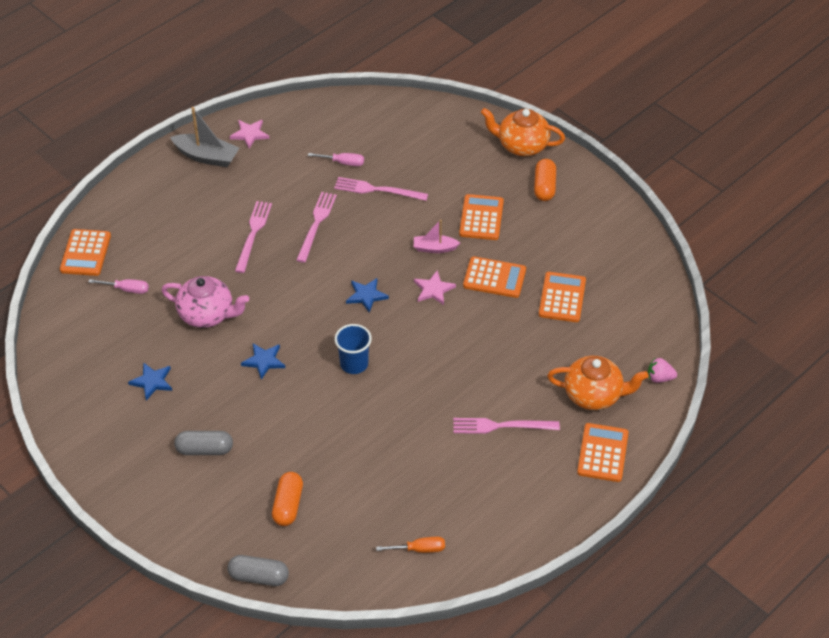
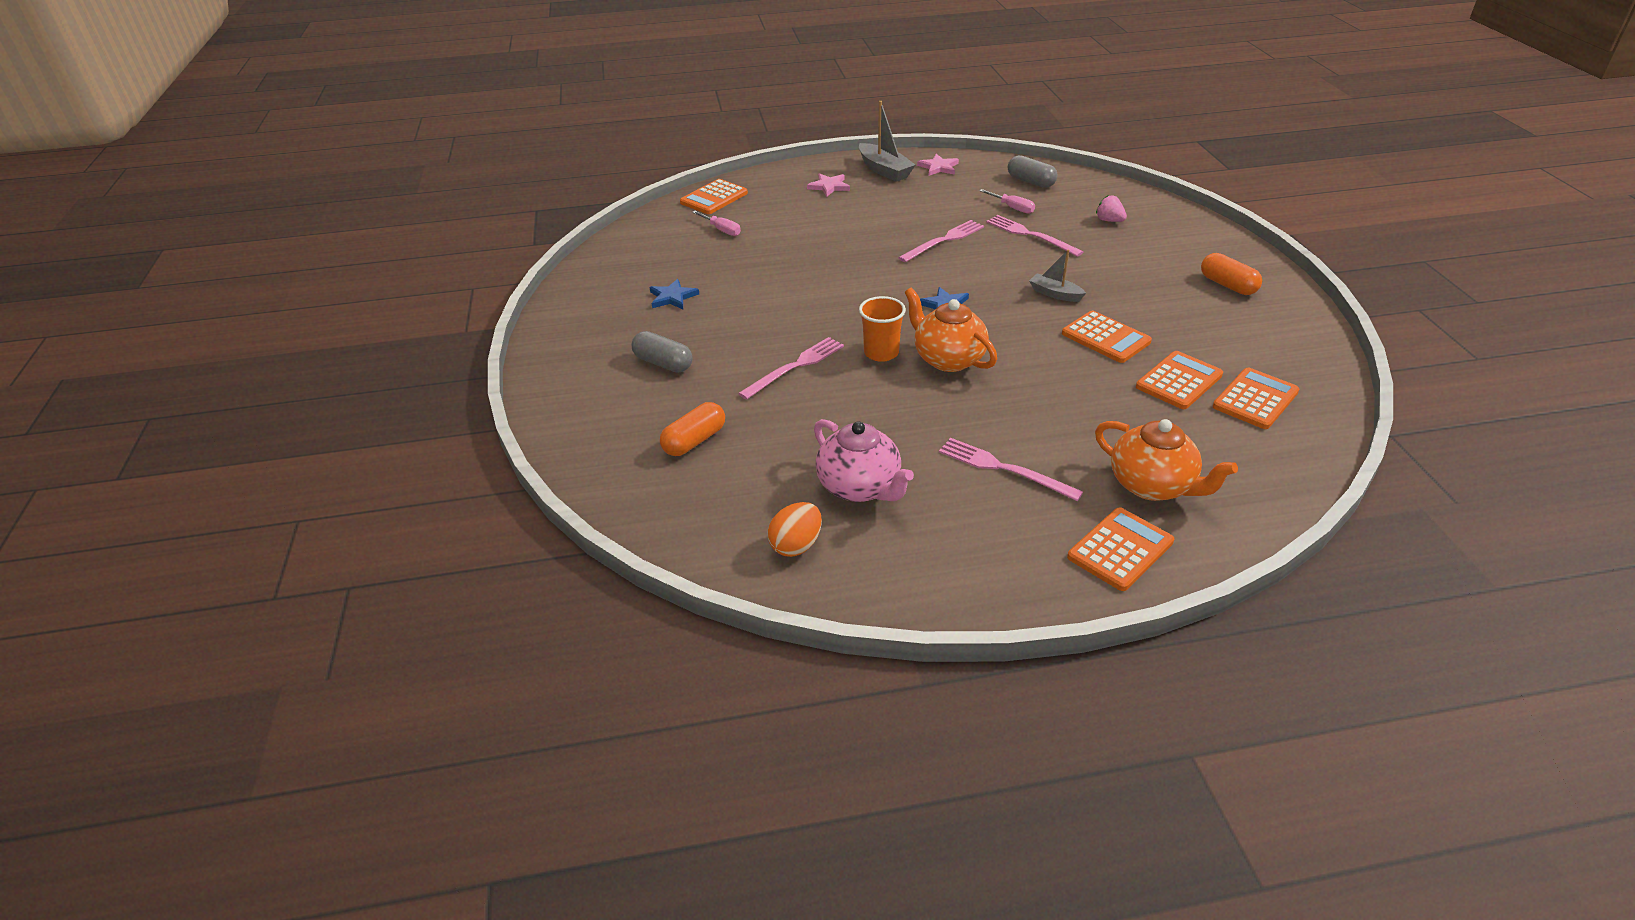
camera: 35 degrees right, 10 degrees down
pink teapot [161,276,249,328] -> pink teapot moved to [814,419,914,502]
grey capsule [227,555,289,586] -> grey capsule moved to [1008,155,1058,188]
pink fork [235,201,272,273] -> pink fork moved to [738,337,844,400]
blue star [241,343,285,380] -> none
blue cup [335,324,372,374] -> orange cup [859,296,906,362]
orange screwdriver [376,537,445,553] -> orange egg [767,502,822,557]
pink boat [414,219,460,253] -> grey boat [1029,249,1086,302]
pink star [414,271,456,305] -> pink star moved to [807,173,850,197]
orange calculator [459,194,504,240] -> orange calculator moved to [1213,368,1299,429]
orange teapot [481,108,565,156] -> orange teapot moved to [905,288,997,372]
orange capsule [534,159,556,201] -> orange capsule turned 75 degrees counterclockwise [1201,253,1262,295]
pink strawberry [648,357,677,383] -> pink strawberry moved to [1096,195,1127,222]

